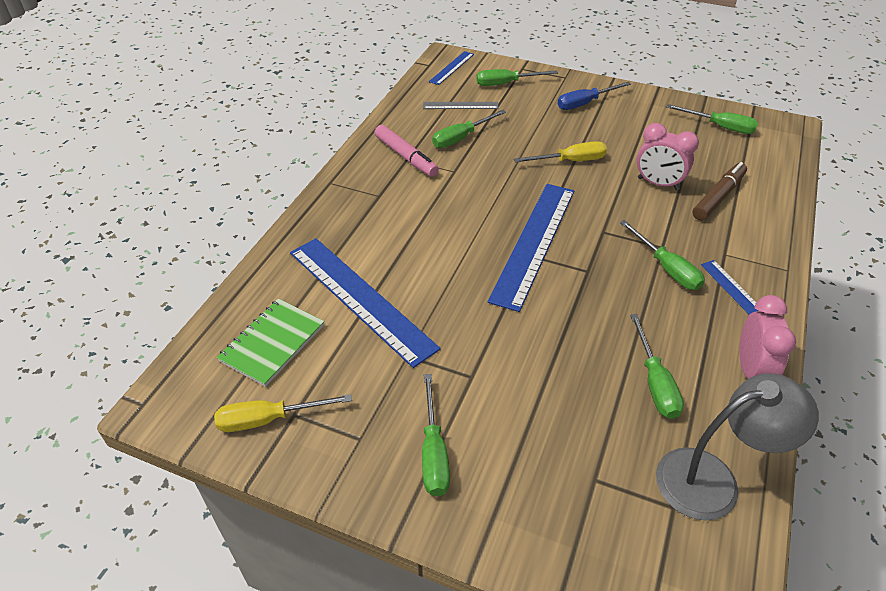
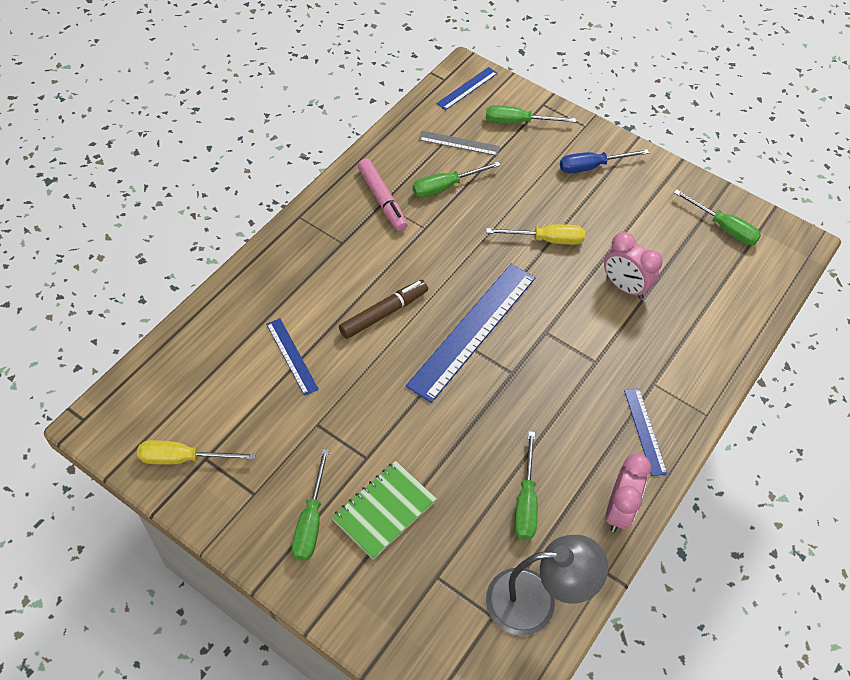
camera: 10 degrees right, 10 degrees up
green notebook [217,299,324,387] -> green notebook moved to [332,461,437,559]
blue ruler [290,238,441,368] -> blue ruler [266,318,319,396], size x0.49
green screwdriver [620,220,705,290] -> none
brown marker [693,162,747,220] -> brown marker moved to [339,280,428,339]

